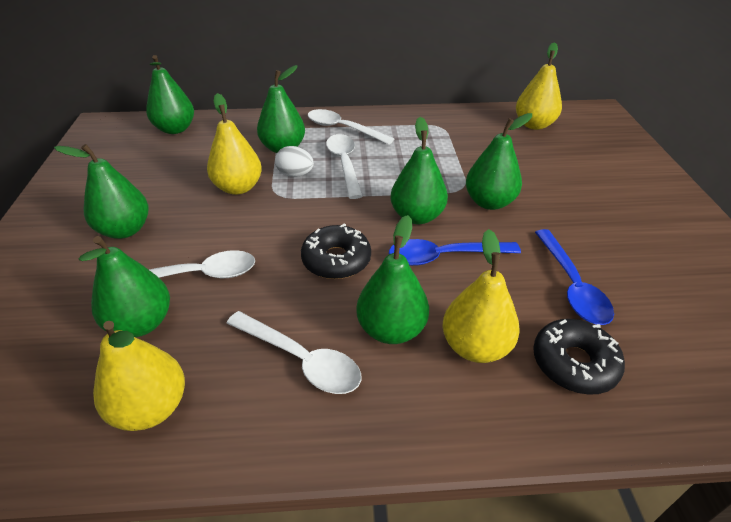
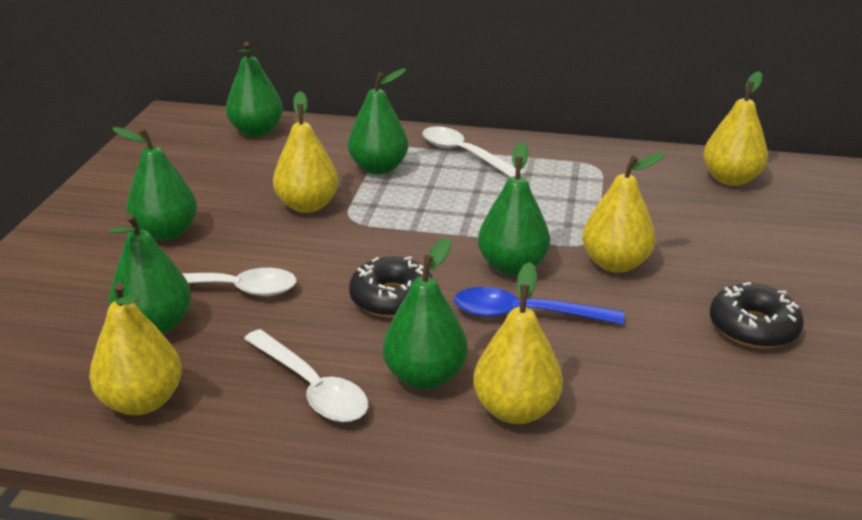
camera: 15 degrees right, 10 degrees down
white egg [275,146,314,177] -> none
white spoon [326,134,363,199] -> none
green pear [466,113,532,210] -> yellow pear [582,152,665,273]
black donut [533,319,625,395] -> black donut moved to [710,282,804,348]
blue spoon [535,229,614,325] -> none

